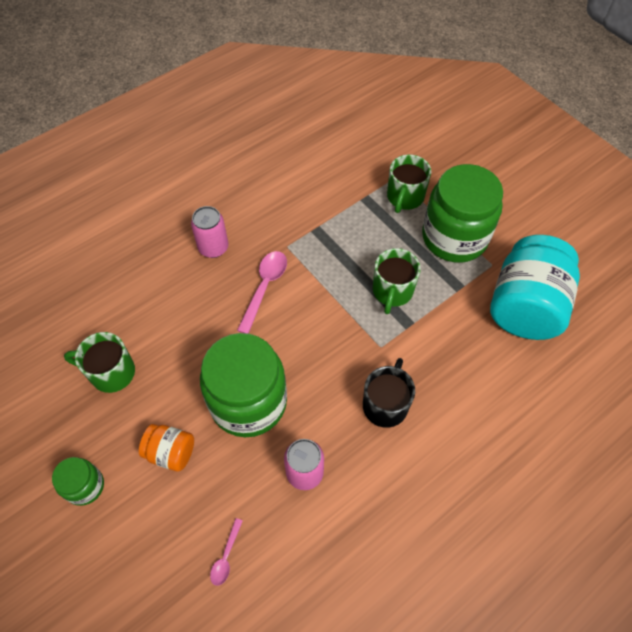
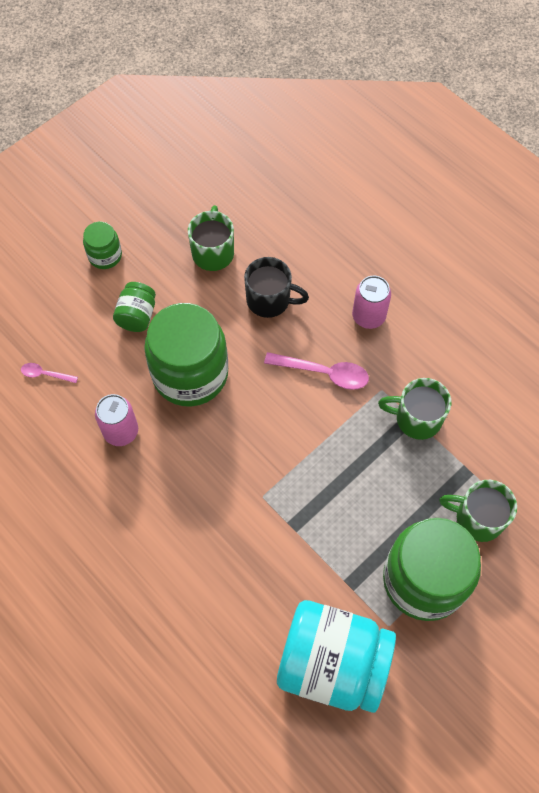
camera: 85 degrees right, 5 degrees up
orange jar [139,424,194,472] -> green jar [113,282,156,332]
black mug [363,358,415,428] -> black mug moved to [244,257,309,318]
green mug [373,248,421,314] -> green mug moved to [378,378,451,440]

